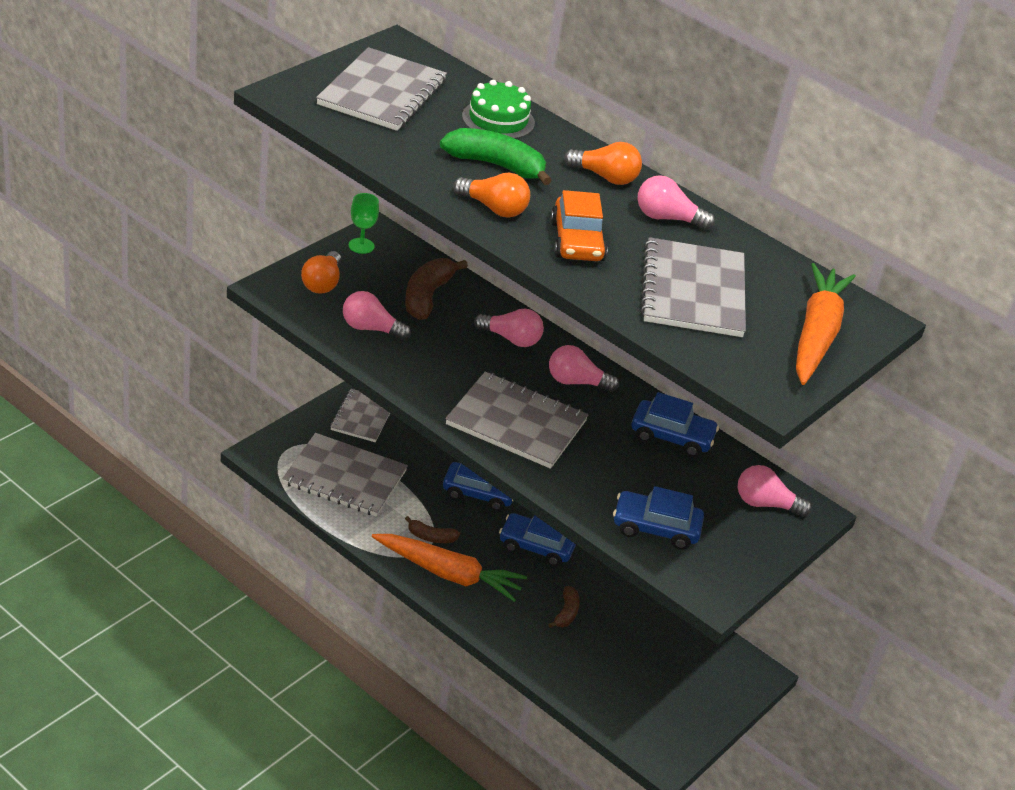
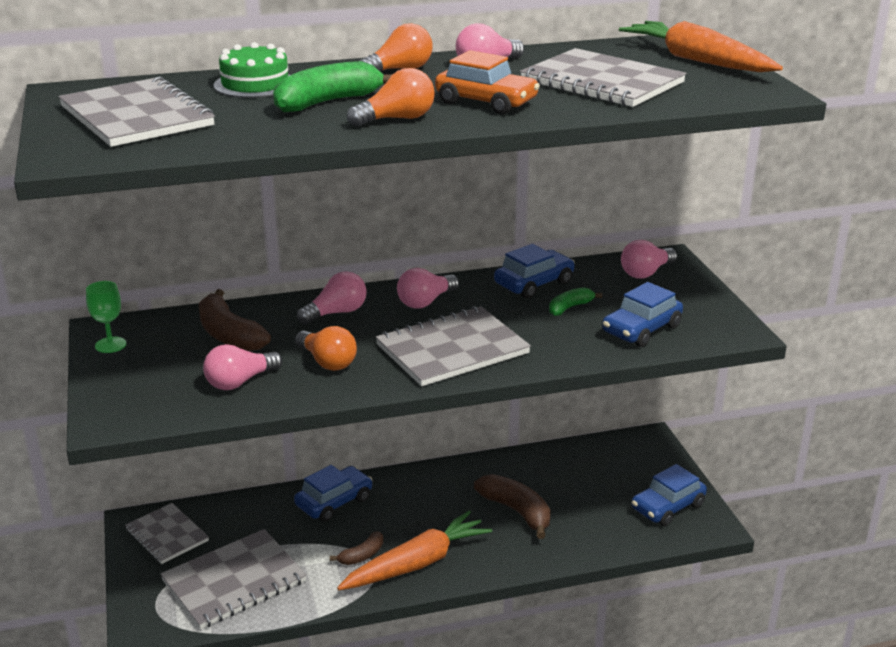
camera: 50 degrees left, 10 degrees down
orange light bulb [301,251,341,294] -> orange light bulb moved to [295,326,357,371]
blue car [499,513,576,566] -> blue car moved to [632,464,707,526]
brown banana [548,586,580,628] -> brown banana [474,474,551,539], size x1.77
none -> green banana [549,287,602,316]

